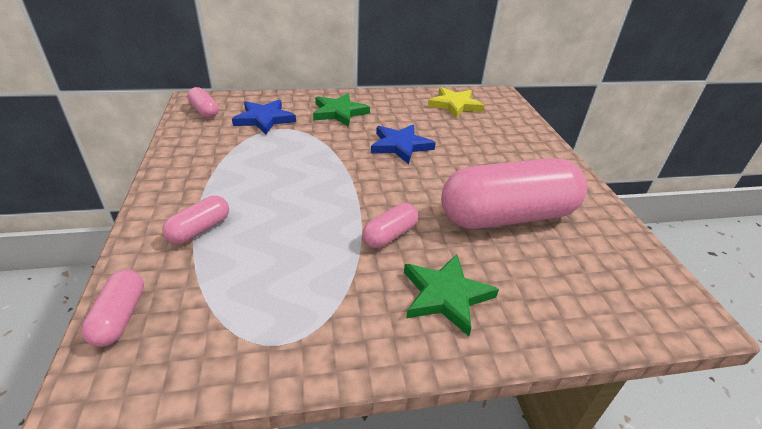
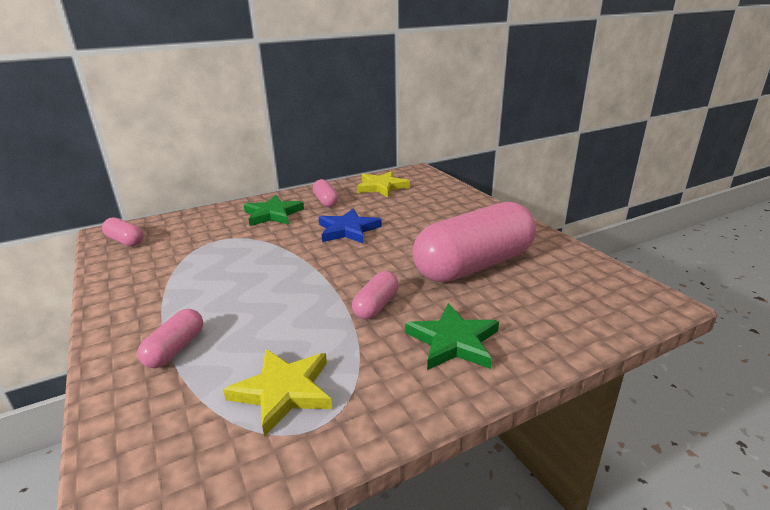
camera: 15 degrees left, 10 degrees down
pink capsule [82,270,144,347] -> pink capsule moved to [313,179,338,207]
blue star [232,99,296,135] -> none
none -> yellow star [223,349,332,437]

